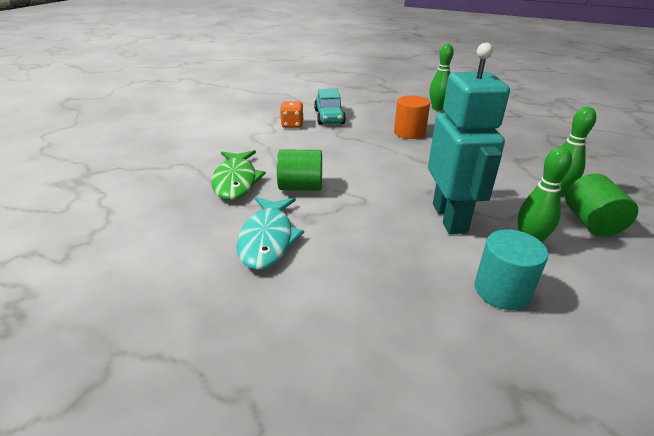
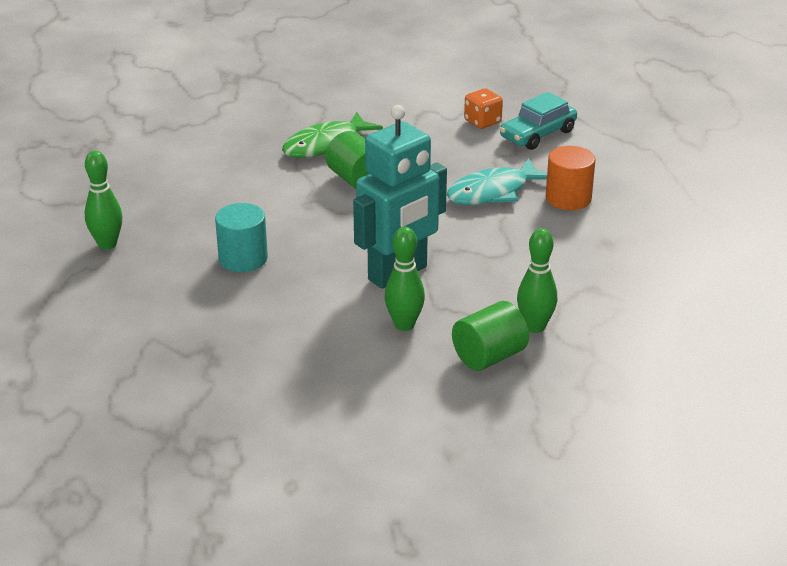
camera: 55 degrees right, 0 degrees up
turquoise fish [237,197,304,270] -> turquoise fish moved to [447,158,547,205]
green bowling pin [430,44,454,111] -> green bowling pin moved to [85,151,122,250]
turquoise cylinder [475,229,548,310] -> turquoise cylinder moved to [215,203,268,272]

